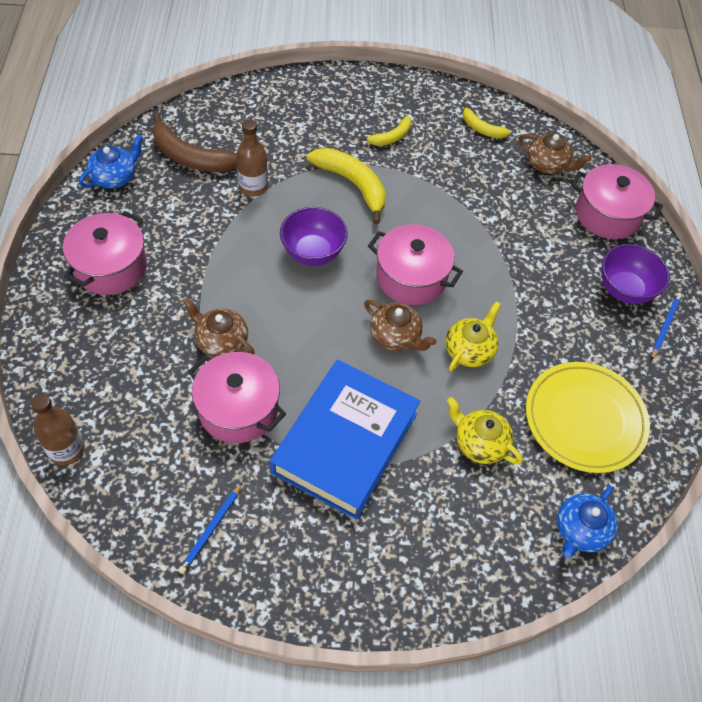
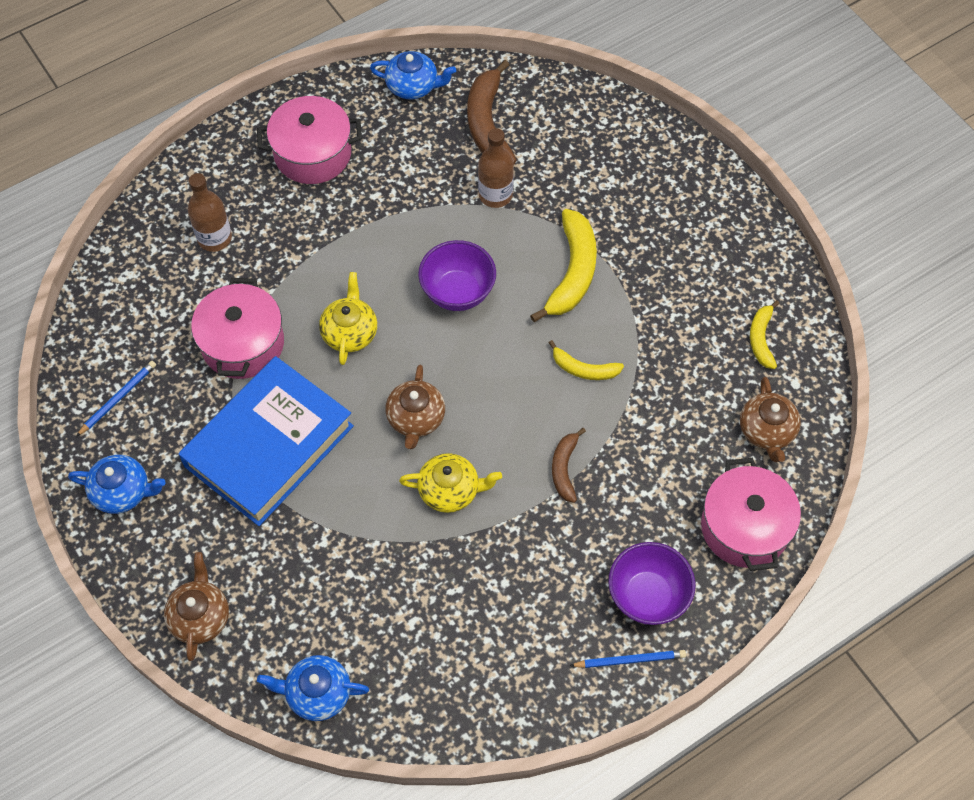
camera: 60 degrees right, 5 degrees up
brown bottle [31,394,85,466] -> brown bottle moved to [188,173,232,252]
blue pencil [178,482,243,574] -> blue pencil turned 135 degrees clockwise [76,361,156,437]
brown teapot [183,297,255,357] -> brown teapot moved to [164,552,229,661]
blue book [270,360,420,519] -> blue book turned 45 degrees counterclockwise [179,356,354,526]
yellow banana [360,116,411,146] -> yellow banana moved to [549,340,624,380]
pink pot [368,224,463,305] -> none
yellow teapot [447,397,523,465] -> yellow teapot moved to [319,272,377,365]
yellow plate [526,362,650,473] -> none
none -> blue teapot [68,455,166,514]
none -> brown banana [552,428,586,503]

